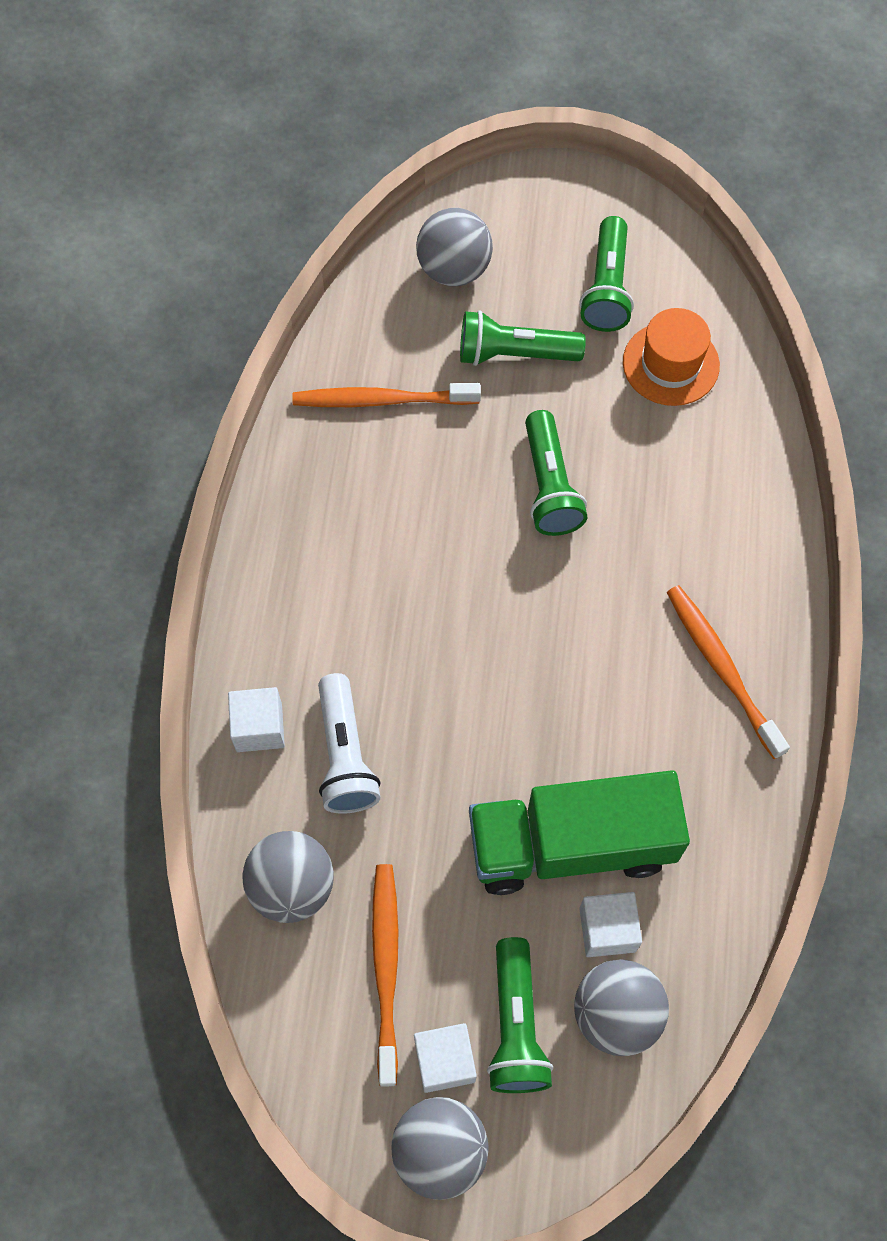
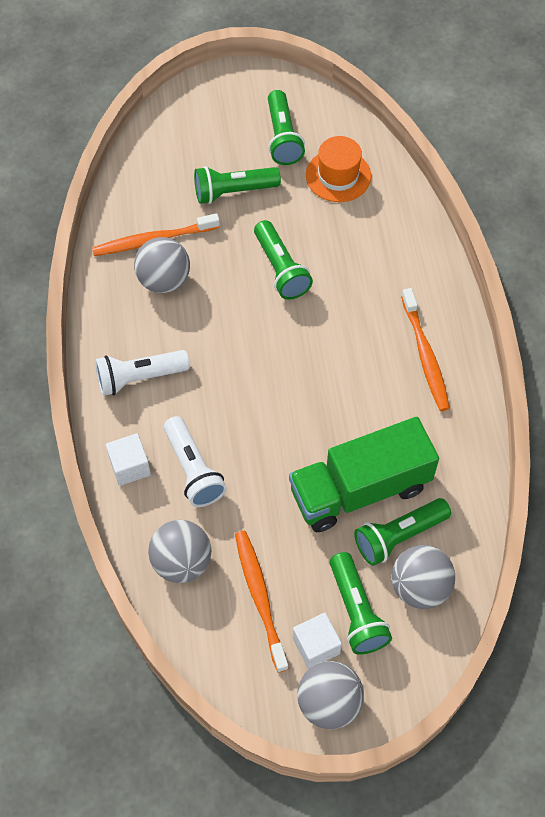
camera: 15 degrees left, 5 degrees down
grey ball [416,208,493,286] -> grey ball moved to [134,237,190,293]
white cube [580,892,642,957] -> green flashlight [354,498,451,566]
orange toothbrush [667,585,790,759] -> orange toothbrush turned 150 degrees counterclockwise [401,288,450,411]
none -> white flashlight [95,350,190,396]

